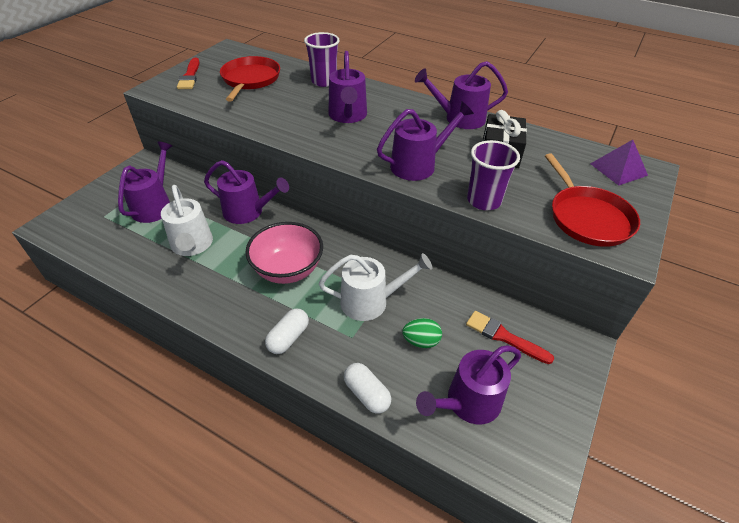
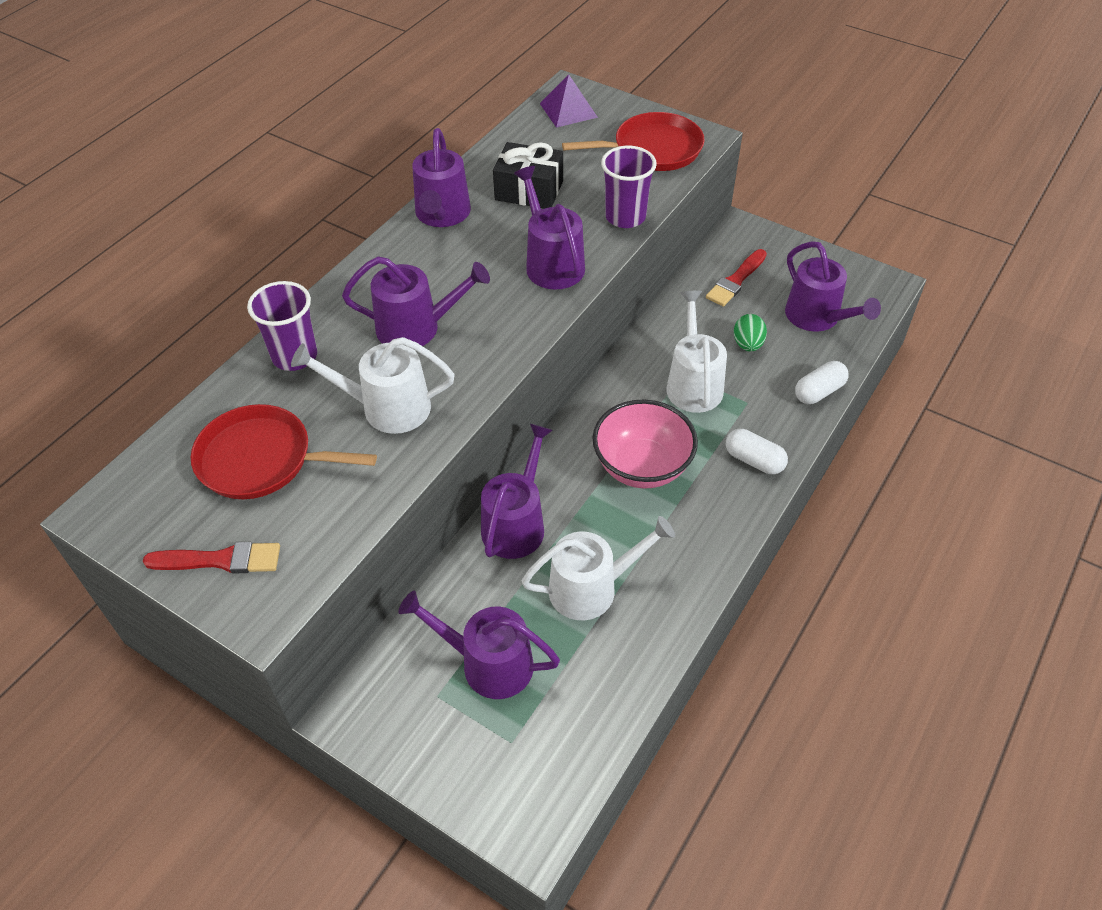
camera: 85 degrees left, 5 degrees up
none -> white watering can [291,337,455,434]

